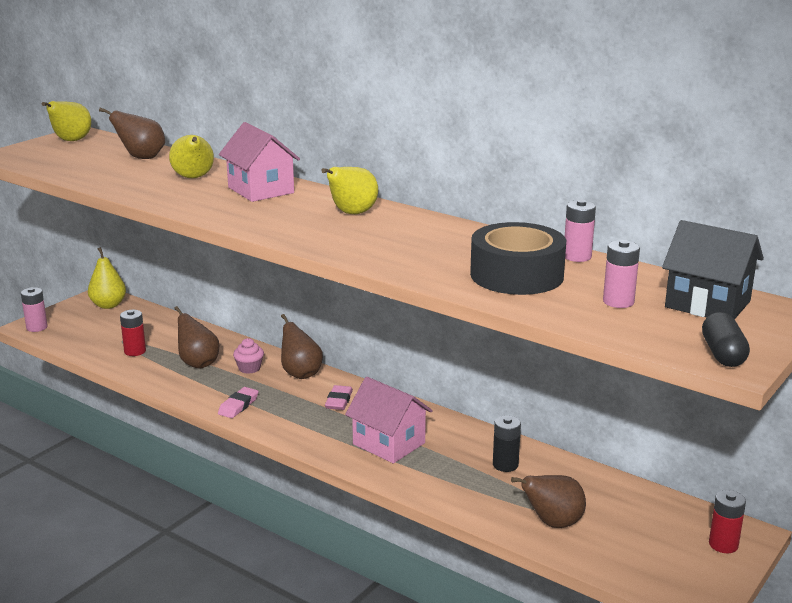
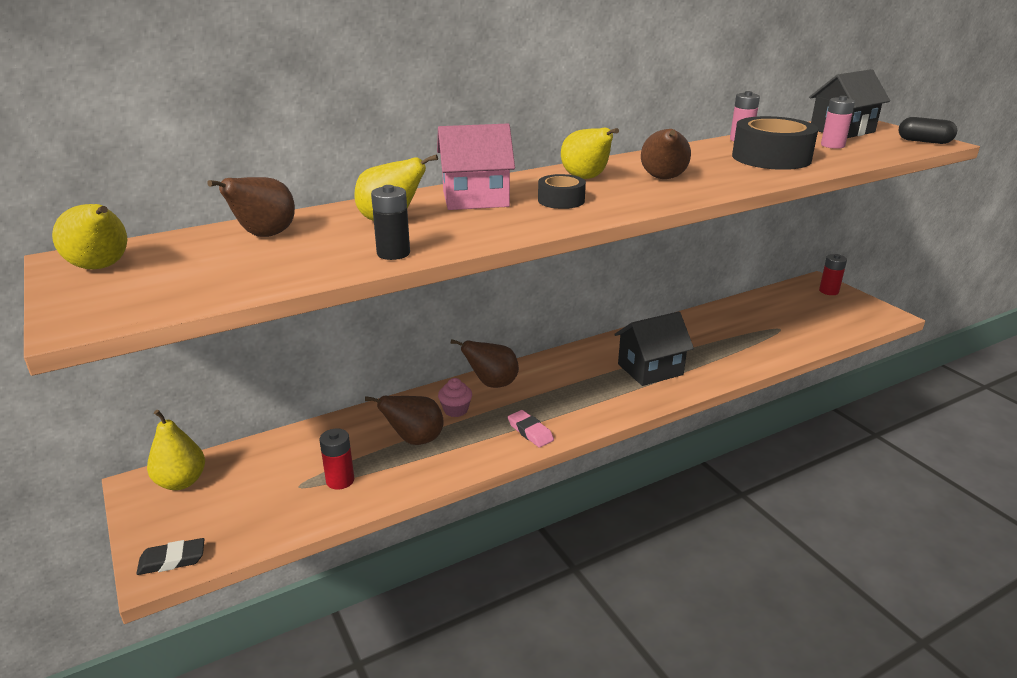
camera: 65 degrees left, 5 degrees up
pink battery [21,287,48,332] -> black eraser [136,538,205,575]
pink eraser [325,385,353,410] -> none
pink house [345,377,433,463] -> black house [614,312,694,386]
black battery [493,415,521,472] -> black battery moved to [371,185,410,260]
brown pear [511,475,586,528] -> brown pear moved to [641,129,691,179]
none -> black tape [538,174,586,209]

